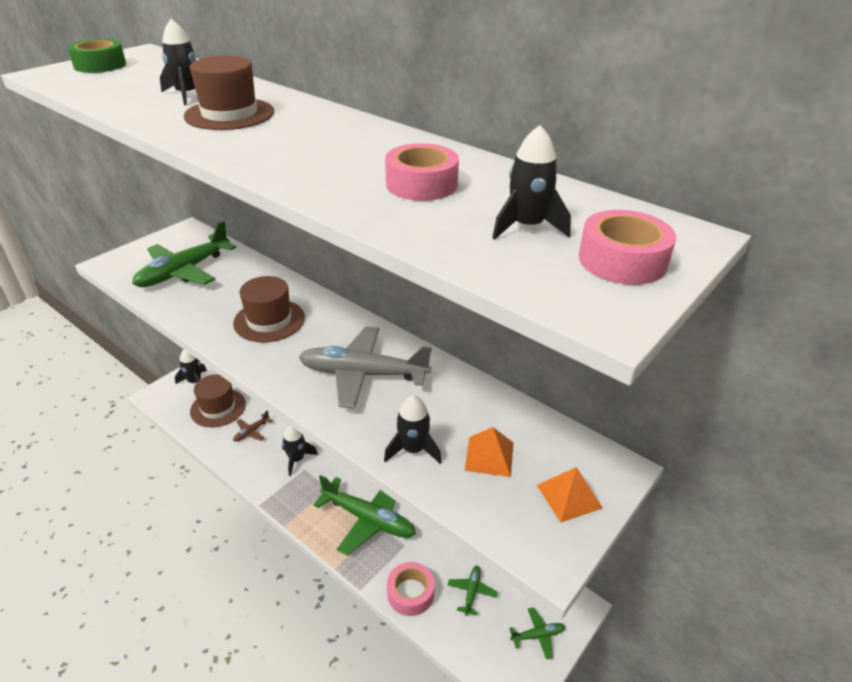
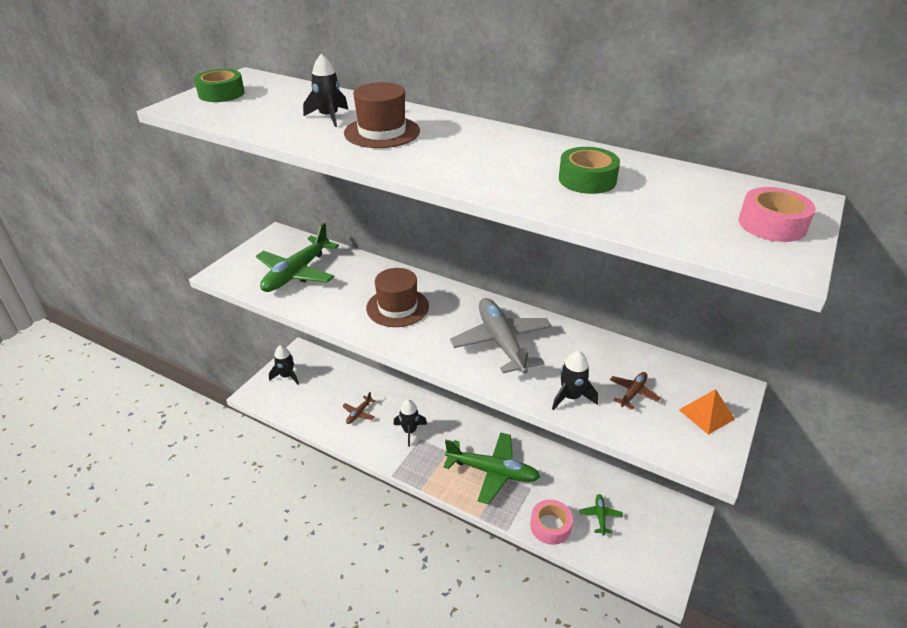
camera: 10 degrees left, 0 degrees up
brown hat [190,374,246,427] -> none
grey plane [299,327,431,409] -> grey plane turned 75 degrees clockwise [450,298,552,374]
pink tape [385,143,459,201] -> green tape [559,147,620,194]
orange pyramid [465,427,513,477] -> brown plane [610,372,660,409]
black rocket [492,125,571,240] -> none
green plane [509,607,566,660] -> none

